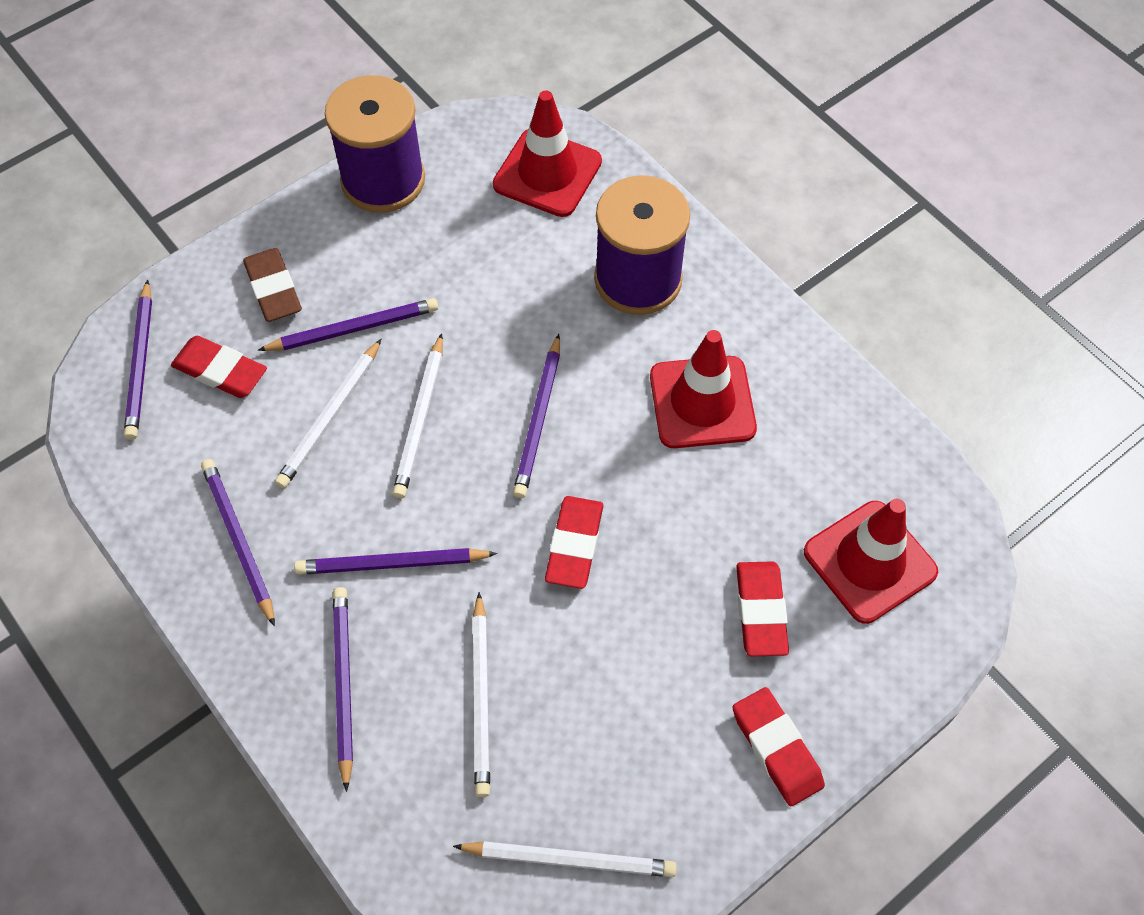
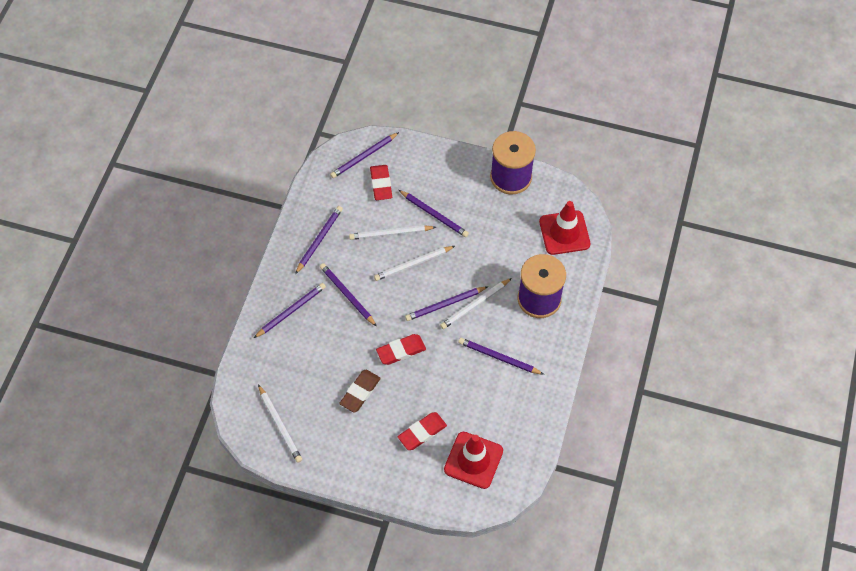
camera: 55 degrees right, 0 degrees up
brown eraser [243,248,302,322] -> brown eraser moved to [339,370,381,412]
white pencil [473,592,490,797] -> white pencil moved to [440,278,512,329]
red traffic cone [650,330,757,448] -> purple pencil [458,338,544,375]
red eraser [733,687,825,806] -> none

